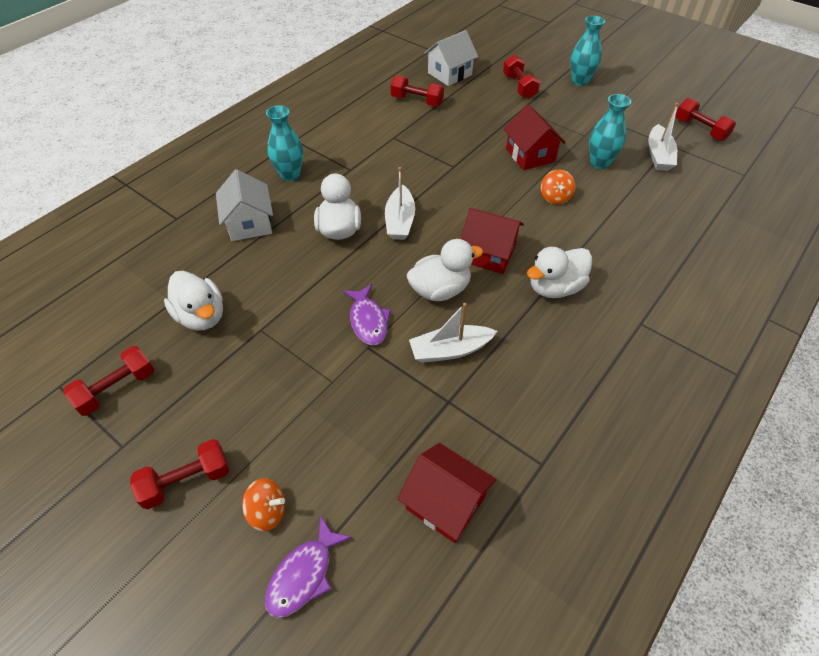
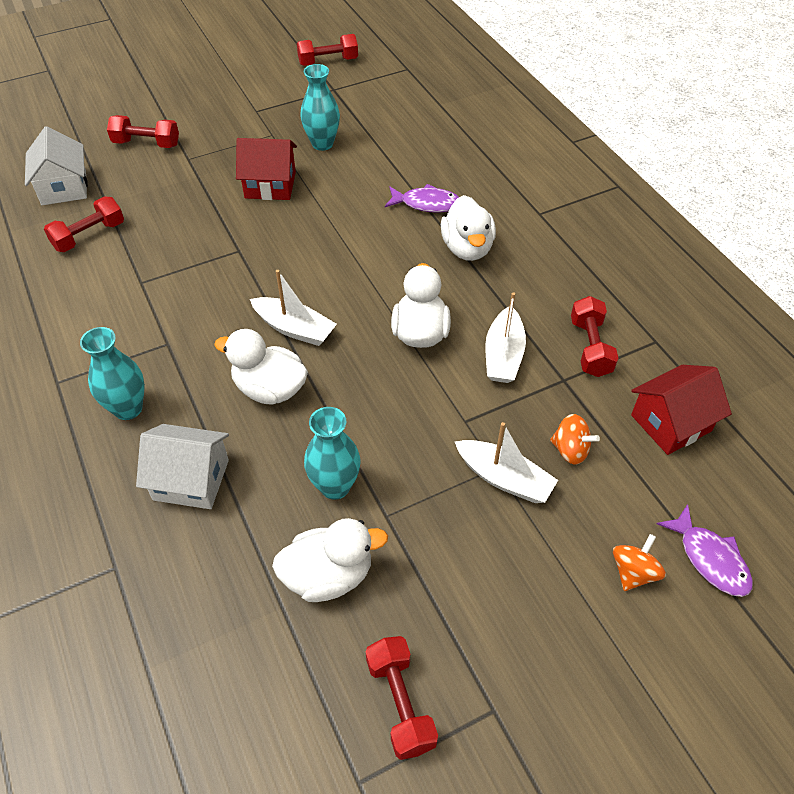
camera: 65 degrees left, 0 degrees up
red dumbbell [130,439,229,509] -> red dumbbell moved to [571,296,618,377]
purple fish [343,284,391,345] -> purple fish moved to [385,184,459,213]
red house [460,208,524,274] -> none
orange spinning top [541,170,575,205] -> orange spinning top moved to [550,414,600,465]
turquoise vase [570,16,605,86] -> turquoise vase moved to [304,407,361,500]
white boat [649,103,678,171] -> white boat moved to [455,422,558,503]

